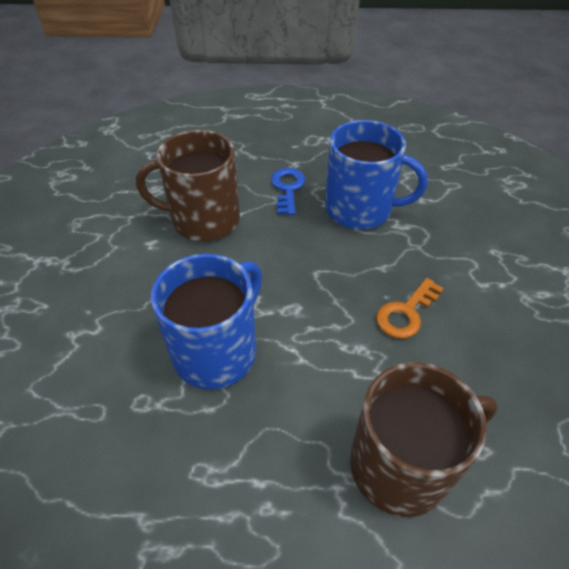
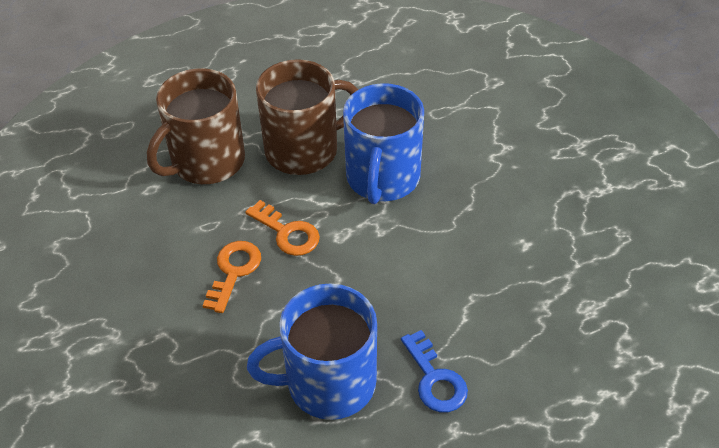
camera: 155 degrees right, 0 degrees up
brown mug [136,130,240,241] -> brown mug moved to [256,59,358,175]
none -> orange key [245,200,320,256]

